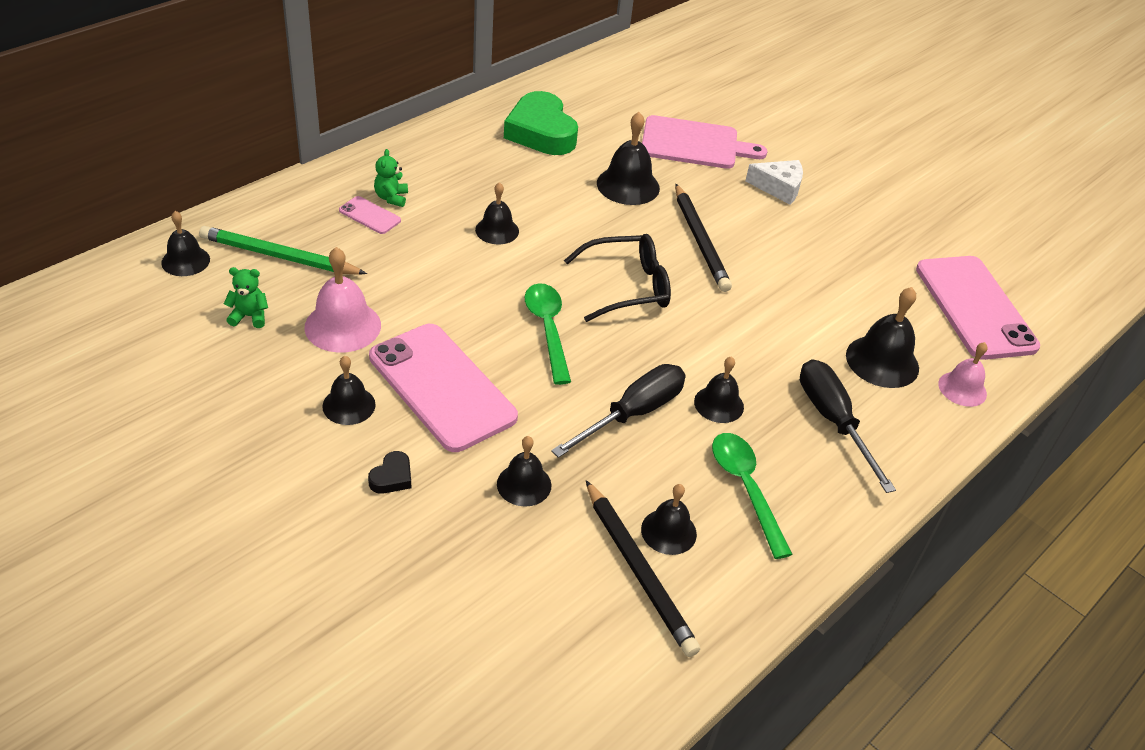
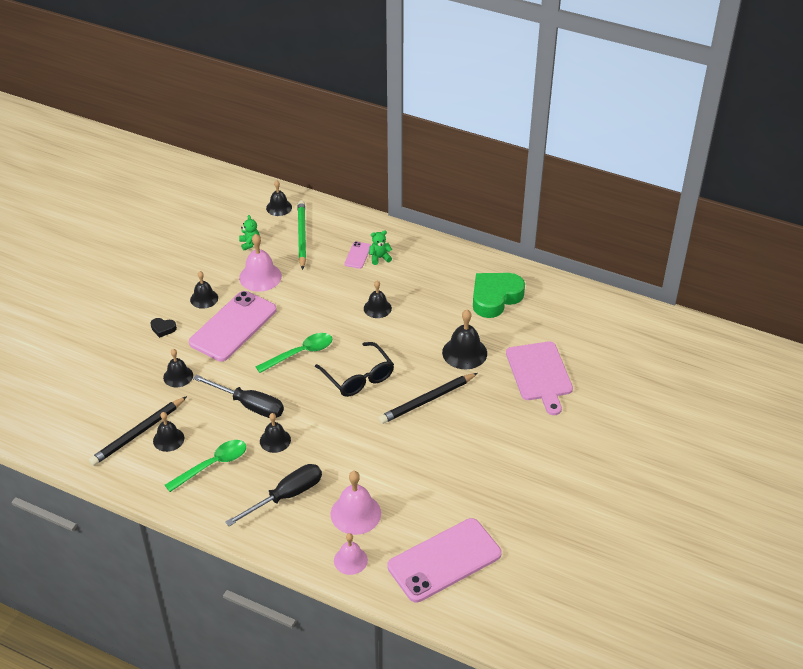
camera: 75 degrees right, 0 degrees up
white cheese [745,160,803,205] -> none
black bell [846,287,919,388] -> pink bell [331,471,381,535]

